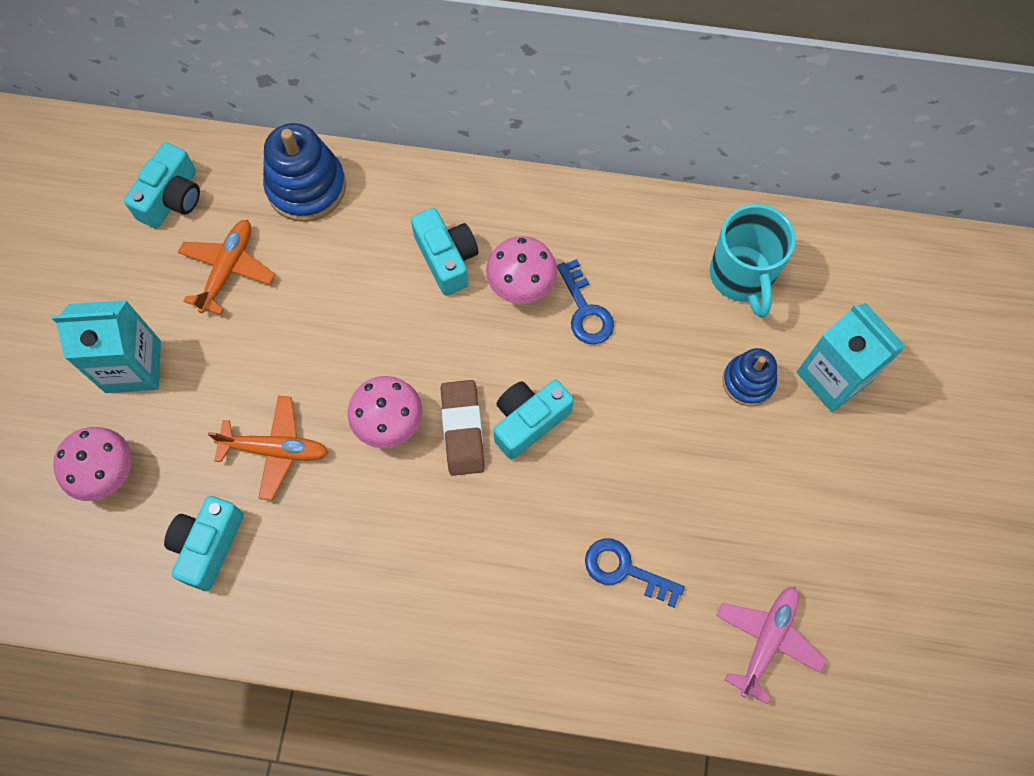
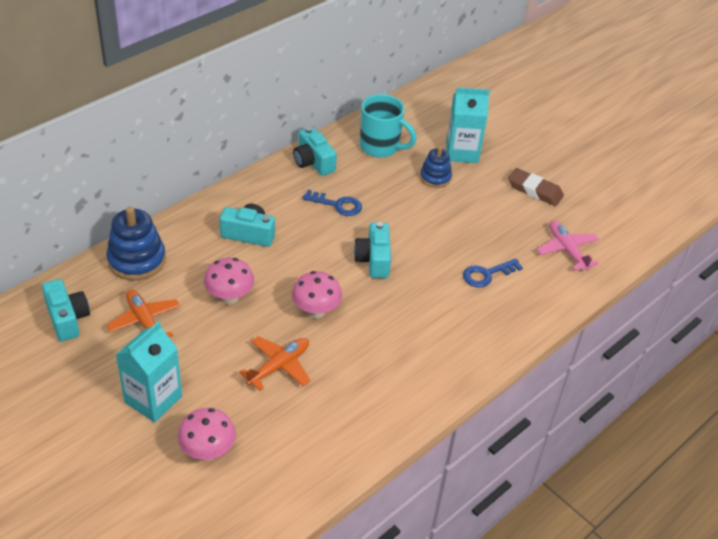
camera: 55 degrees left, 25 degrees down
turquoise camera [164,496,244,591] -> turquoise camera moved to [293,127,337,176]
brown eraser [441,380,485,476] -> brown eraser moved to [508,168,564,206]
pink mushroom [486,236,557,304] -> pink mushroom moved to [204,258,254,305]

